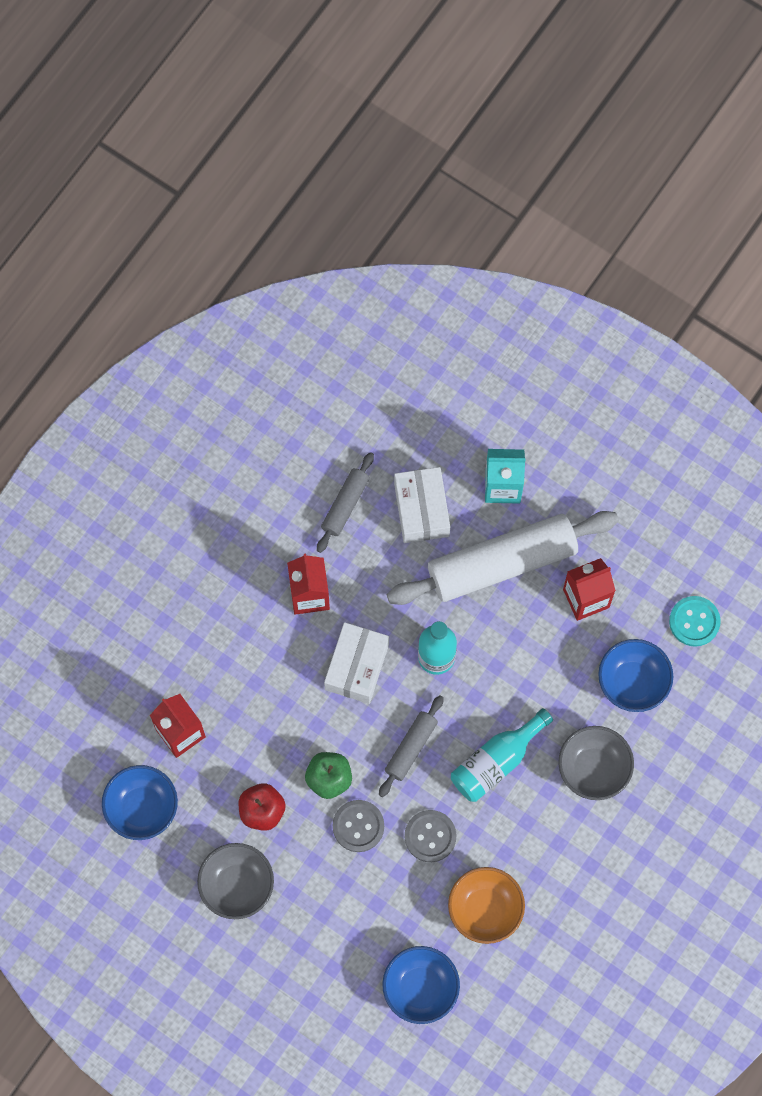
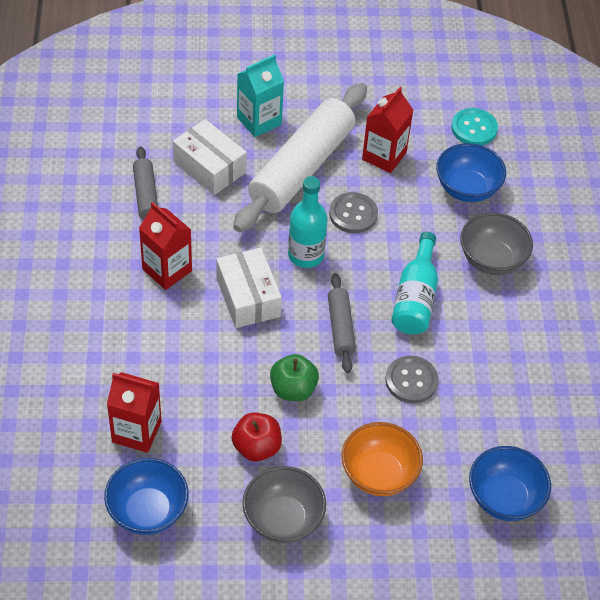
camera: 40 degrees left, 20 degrees down
grey button [333,800,384,852] -> grey button moved to [329,192,378,233]
orange bowl [448,867,525,944] -> orange bowl moved to [341,422,423,496]

